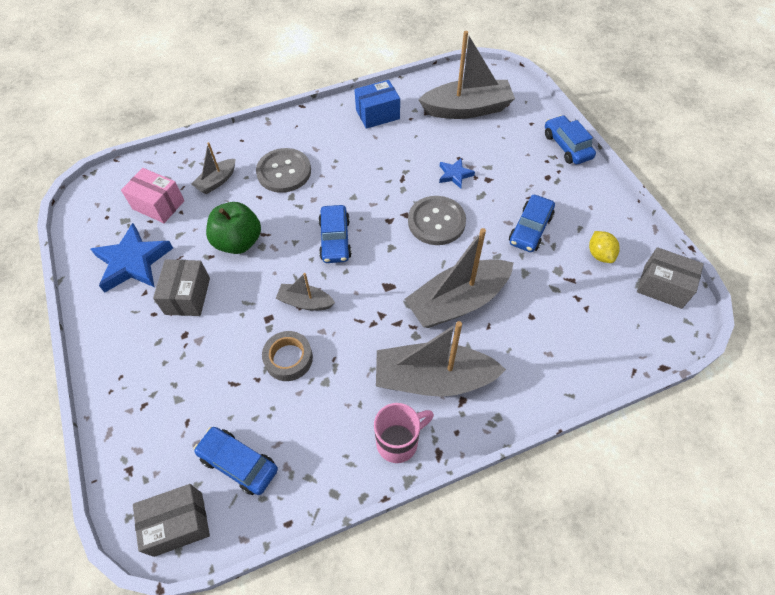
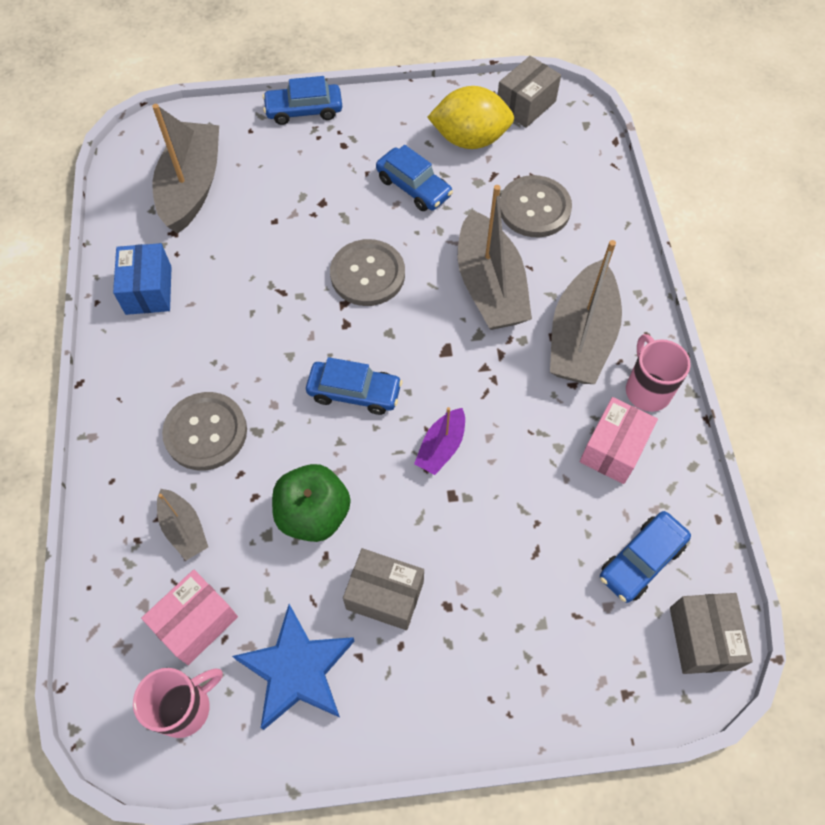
camera: 75 degrees left, 5 degrees up
grey tape [262,331,313,381] -> none
grey boat [276,273,335,311] -> purple boat [414,407,465,475]
blue star [439,158,475,189] -> none
yellow lemon [589,231,620,263] -> yellow lemon [427,86,514,149], size x1.88
none -> pink mug [133,668,223,738]
none -> grey button [500,175,572,237]
none -> pink box [580,397,658,484]

